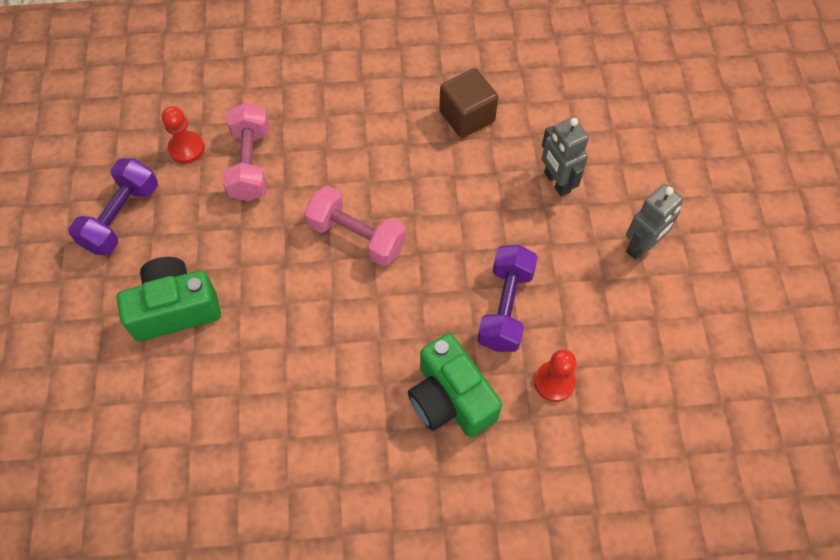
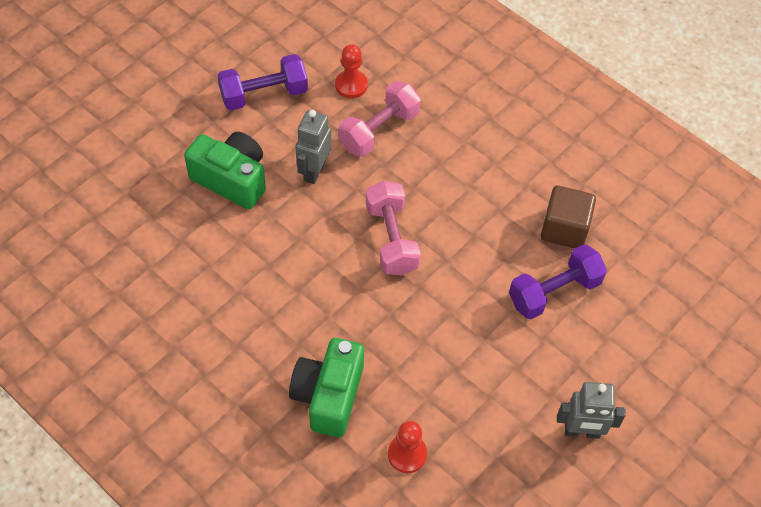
camera: 45 degrees right, 5 degrees down
purple dumbbell [477,245,538,352] -> purple dumbbell moved to [509,244,607,319]
grey robot [541,117,589,196] -> grey robot moved to [295,110,332,184]

